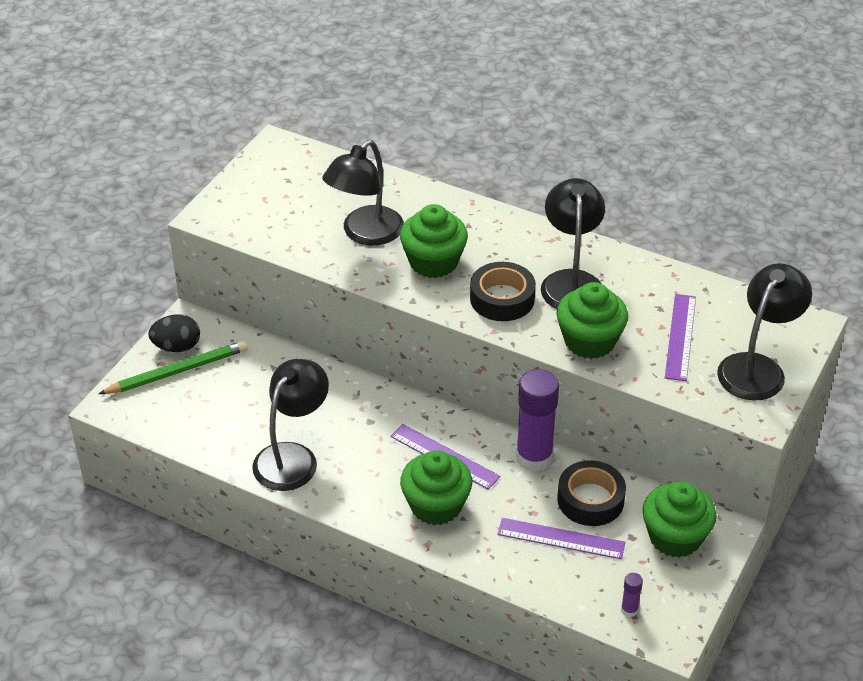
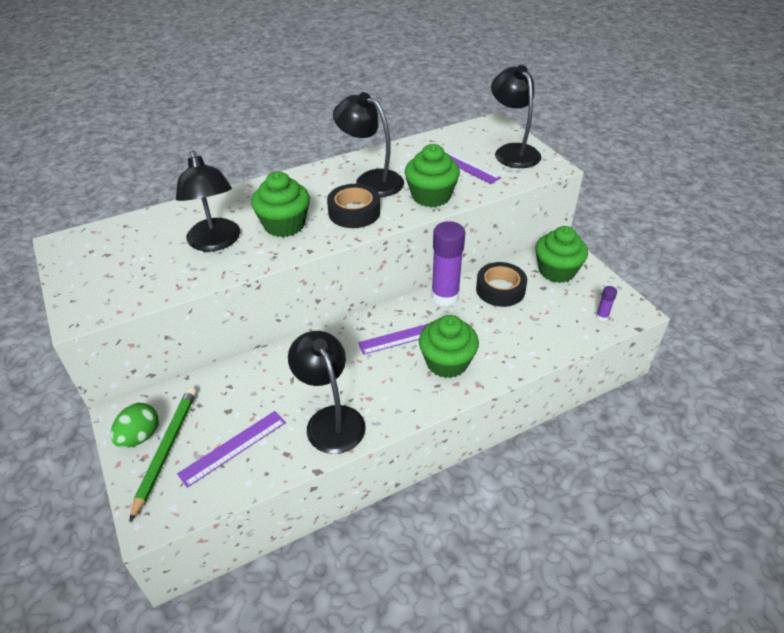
camera: 55 degrees left, 0 degrees up
black egg [148,314,200,352] -> green egg [111,403,158,448]
purple ruler [497,518,625,559] -> purple ruler moved to [177,411,286,488]

